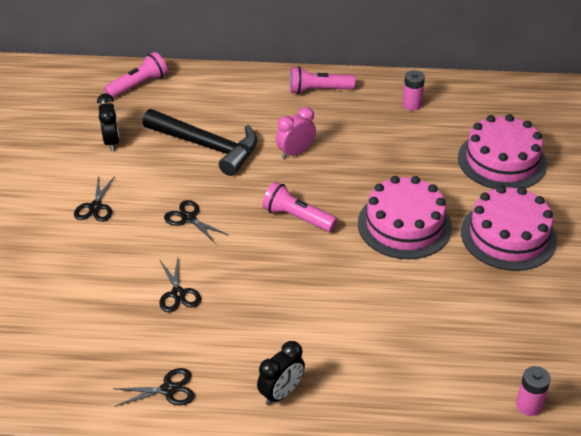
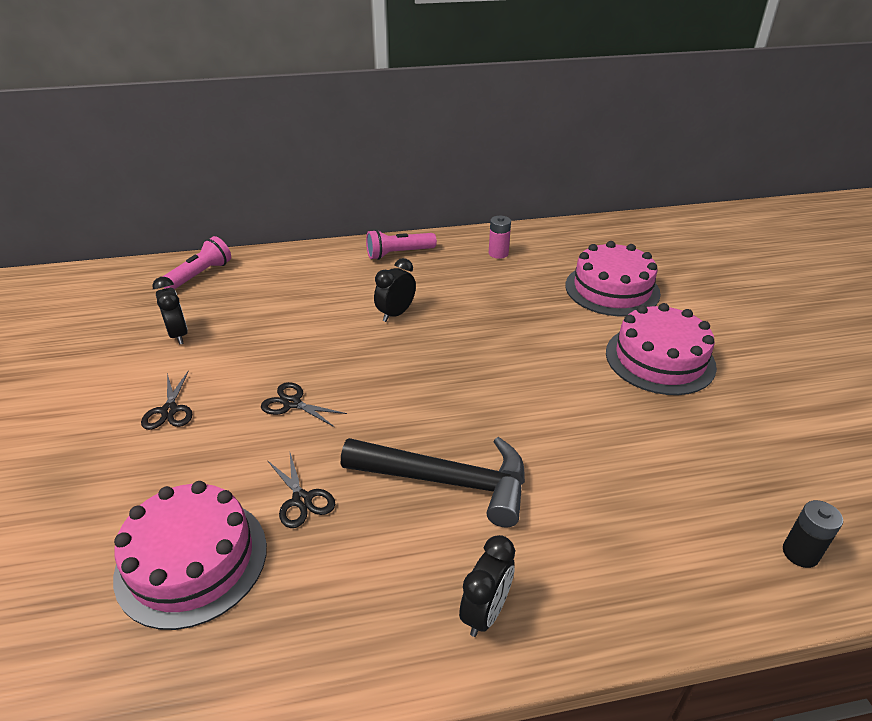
camera: 15 degrees left, 5 degrees down
black scissors [113,368,195,406] -> none
black hammer [142,109,257,176] -> black hammer moved to [341,437,525,528]
pink flashlight [262,182,337,232] -> none
pink clock [276,107,316,159] -> black clock [374,258,416,322]
pink cake [358,176,452,259] -> pink cake moved to [113,481,267,630]
pink battery [516,366,551,416] -> black battery [783,500,843,568]

